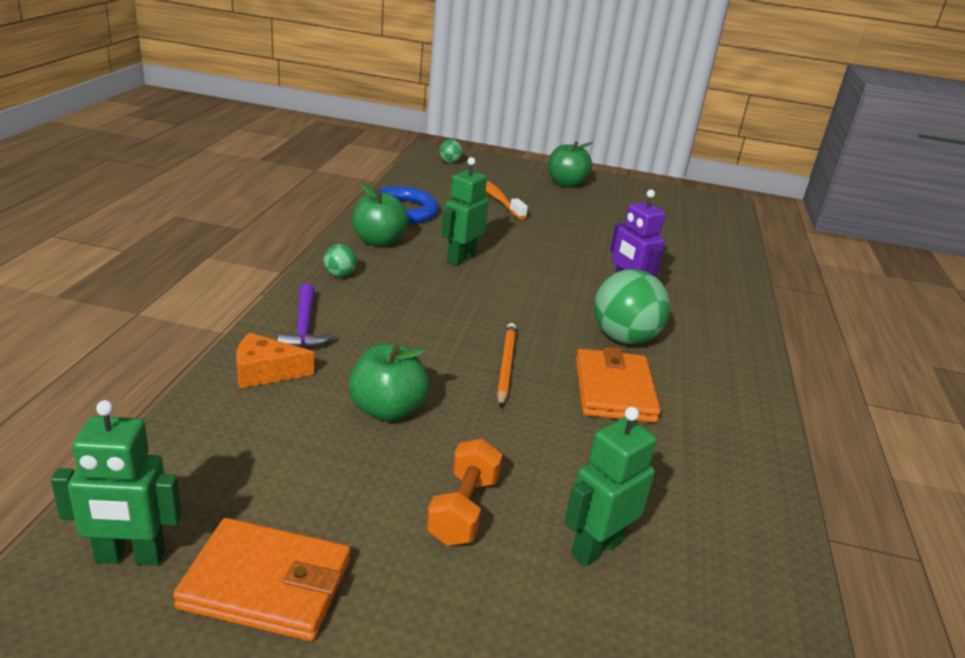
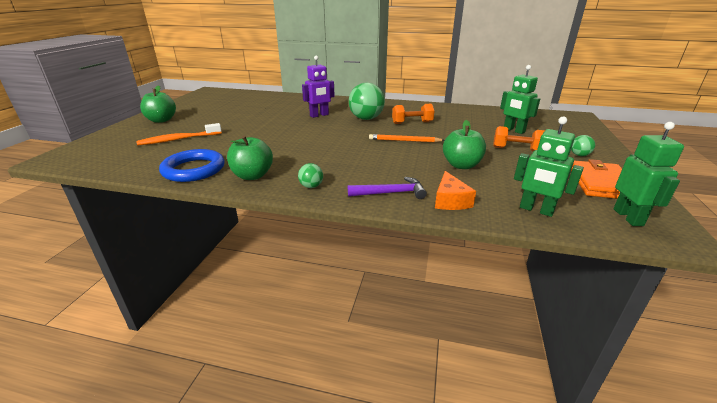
camera: 85 degrees left, 0 degrees up
green ball [439,139,463,163] -> green ball moved to [571,135,595,156]
green robot [441,157,489,266] -> green robot moved to [514,117,584,217]
orange wallet [576,347,661,423] -> orange dumbbell [392,104,434,124]

